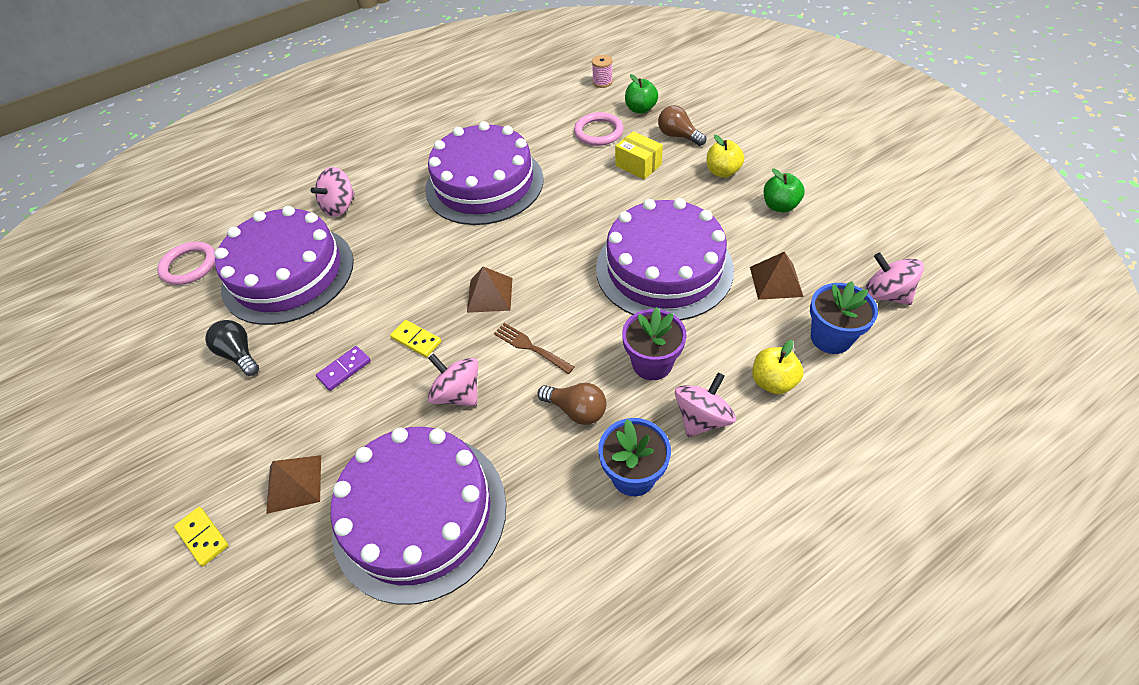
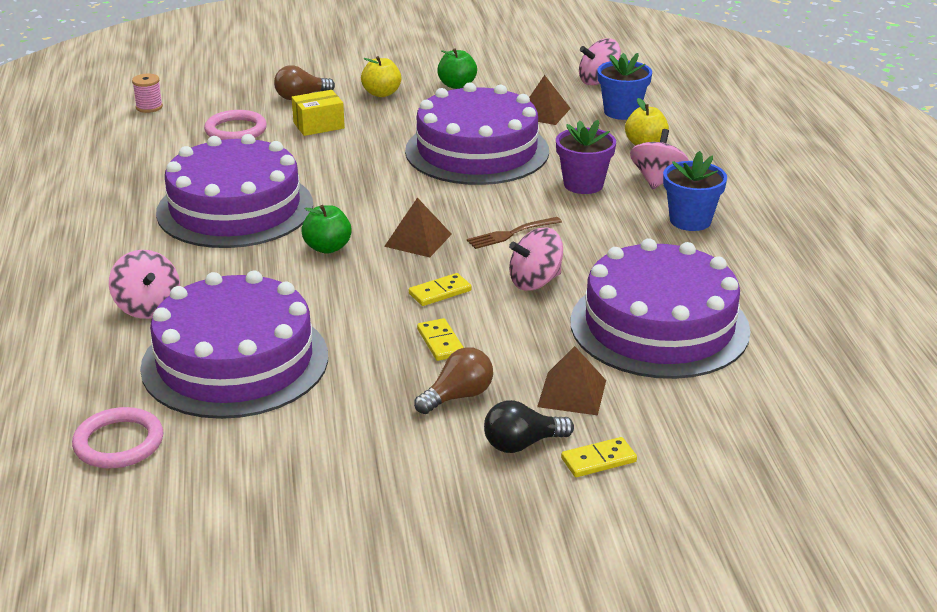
camera: 70 degrees left, 20 degrees down
black light bulb [205,320,259,376] -> black light bulb moved to [484,400,574,453]
purple domino [316,346,371,391] -> yellow domino [417,318,464,361]
brown light bulb [538,383,607,425] -> brown light bulb moved to [414,347,493,414]
green apple [625,74,658,114] -> green apple moved to [301,205,352,254]
pink spinning top [675,372,736,437] -> pink spinning top turned 45 degrees clockwise [630,129,689,189]

